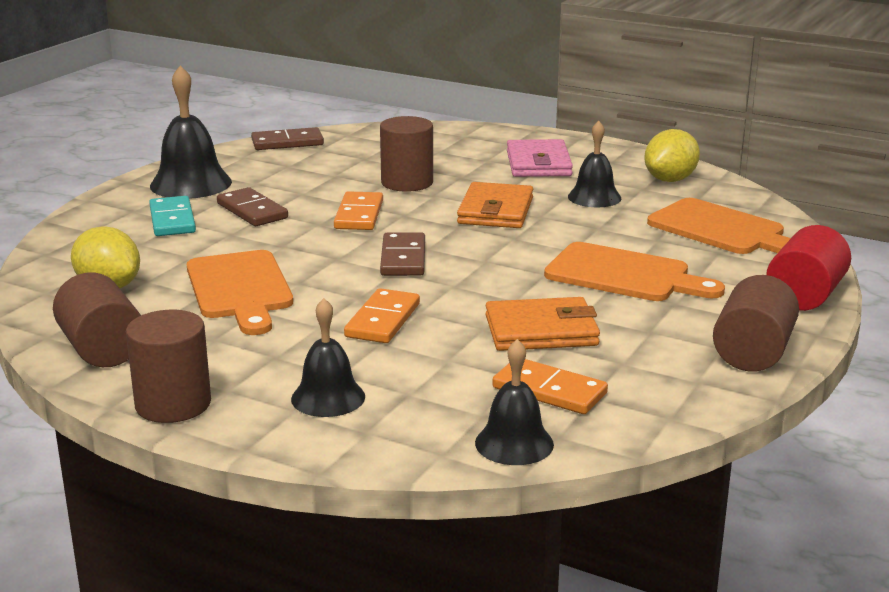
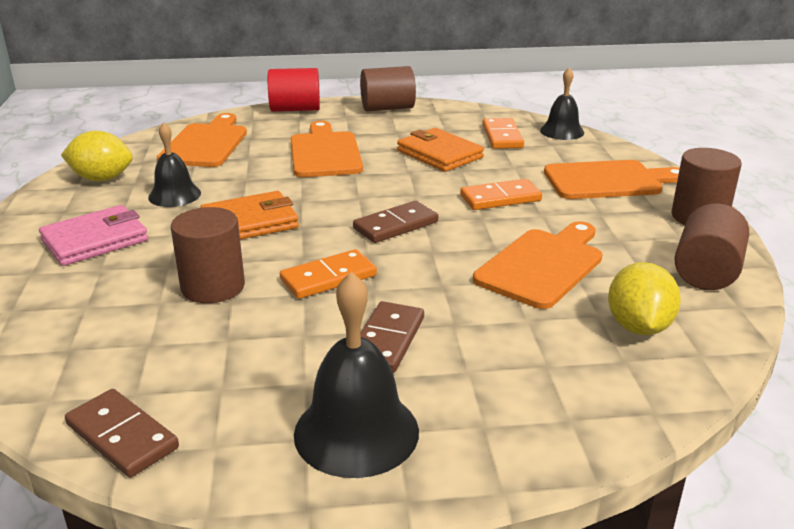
camera: 125 degrees left, 5 degrees up
turquoise domino [149,196,196,236] -> none
black bell [291,298,365,417] -> orange cutting board [544,160,680,199]

